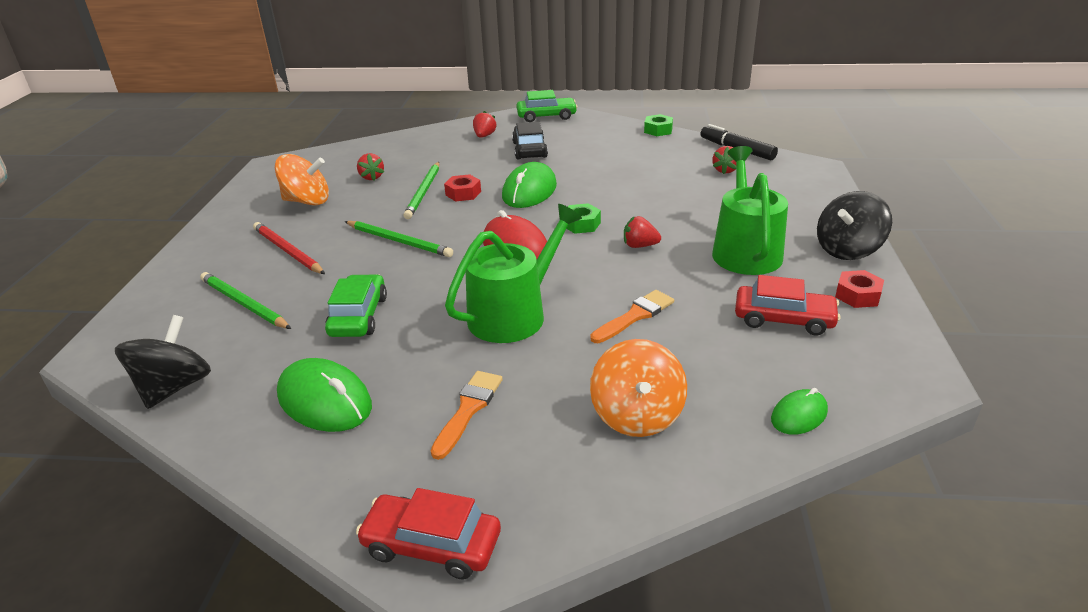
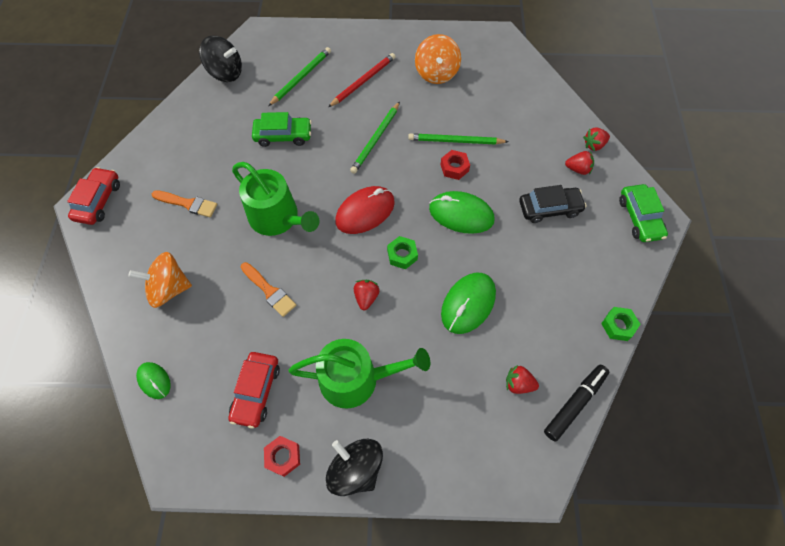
camera: 85 degrees right, 30 degrees up
green mouse [277,358,372,432] -> green mouse moved to [441,273,496,334]
red strawberry [357,153,384,181] -> red strawberry moved to [583,128,610,151]

